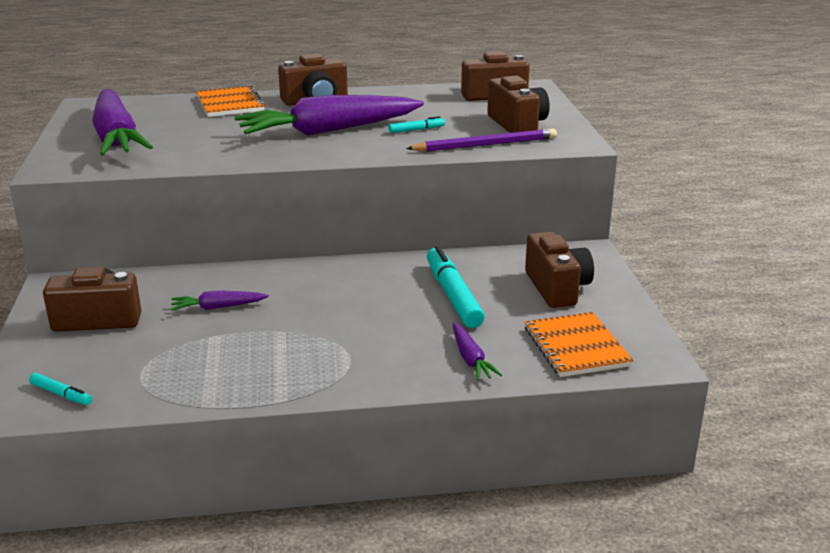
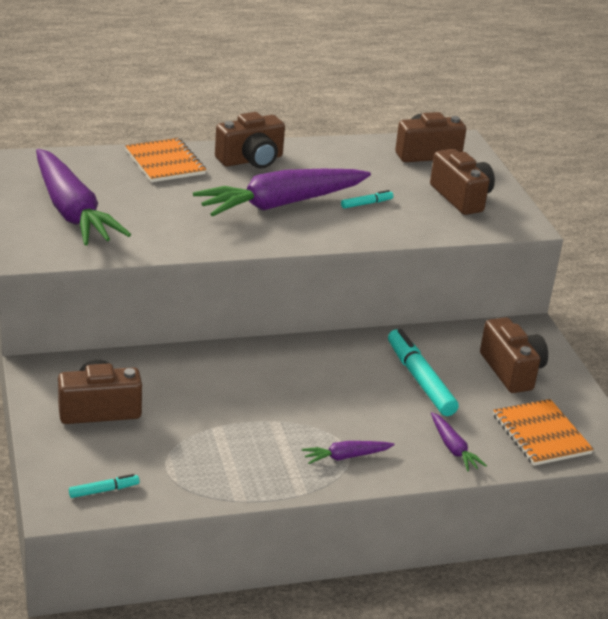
camera: 10 degrees left, 5 degrees up
turquoise marker [29,373,92,405] -> turquoise marker turned 45 degrees counterclockwise [69,474,140,498]
purple carrot [171,290,269,311] -> purple carrot moved to [302,441,395,464]
purple pencil [406,129,557,152] -> none

